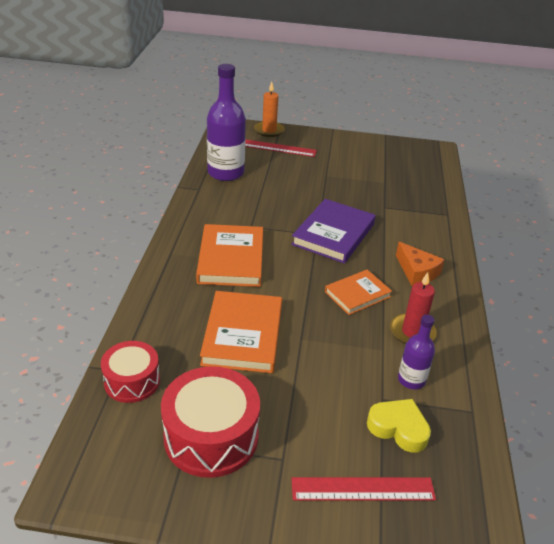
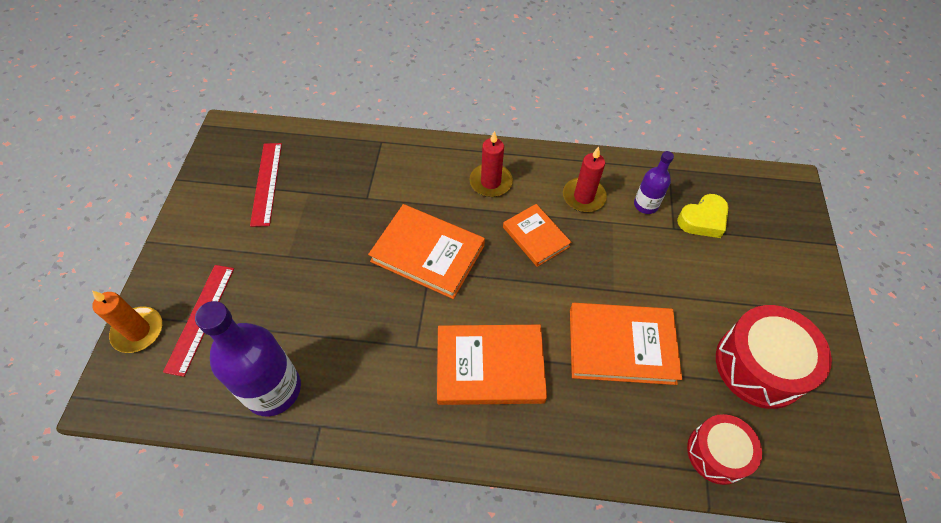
camera: 90 degrees left, 20 degrees up
purple book [291,199,376,264] -> orange book [368,204,485,299]
red ruler [292,477,436,501] -> red ruler moved to [250,143,282,227]
yellow heart [367,399,431,453] -> yellow heart turned 150 degrees counterclockwise [677,194,729,238]
orange cheese [396,242,445,286] -> red candle [470,131,513,197]

